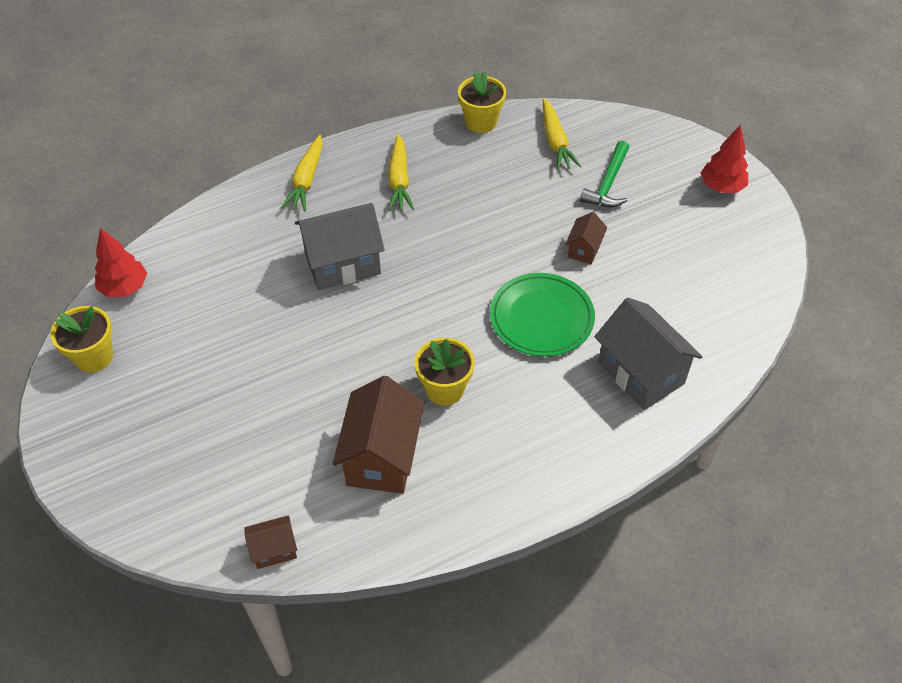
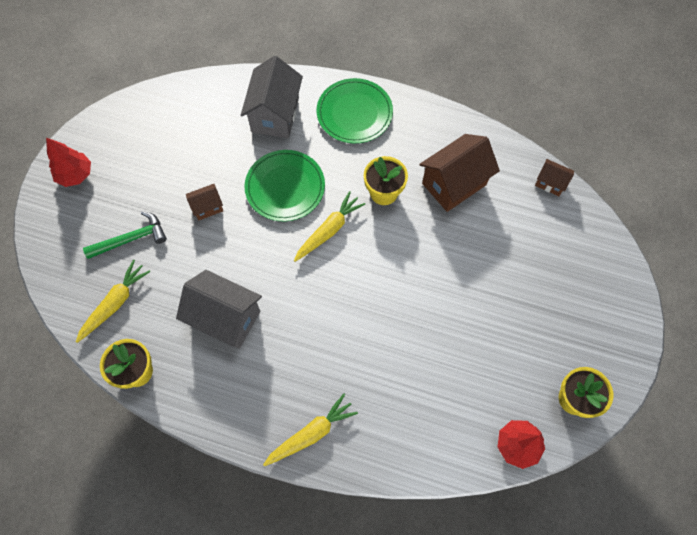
camera: 135 degrees left, 15 degrees up
grey house [295,203,385,290] -> grey house moved to [176,270,262,349]
yellow carrot [388,134,414,211] -> yellow carrot moved to [294,191,365,262]
none -> green plate [317,78,393,143]

